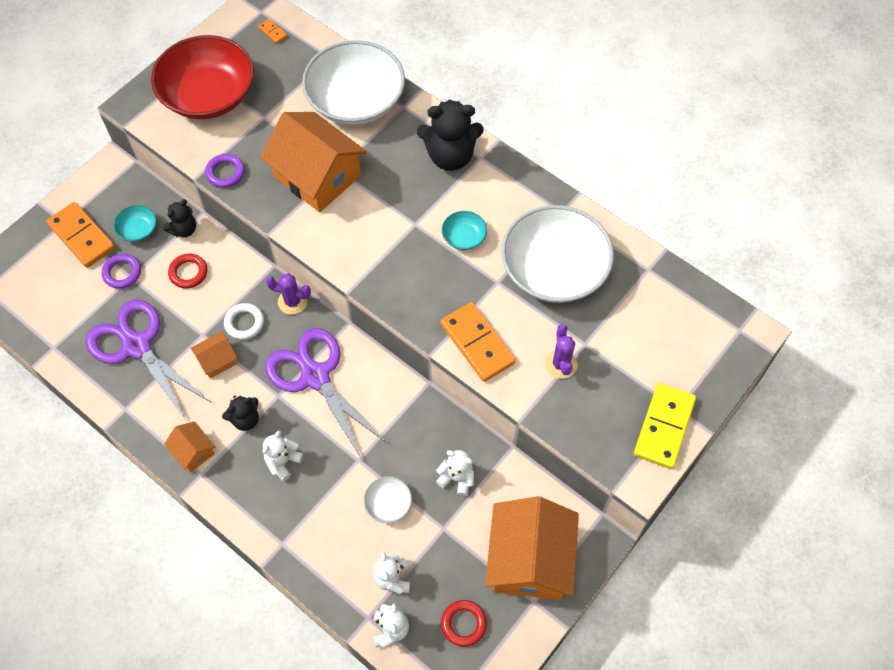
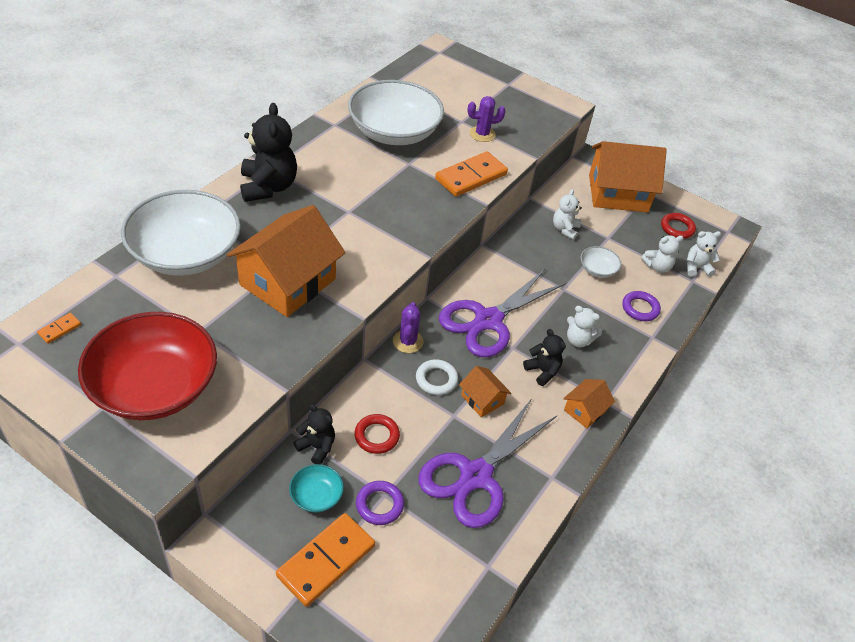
camera: 100 degrees left, 15 degrees down
purple ring [205,154,245,188] -> purple ring moved to [622,291,661,321]
turquoise bowl [442,211,487,250] -> none
yellow domino [634,383,696,469] -> none

